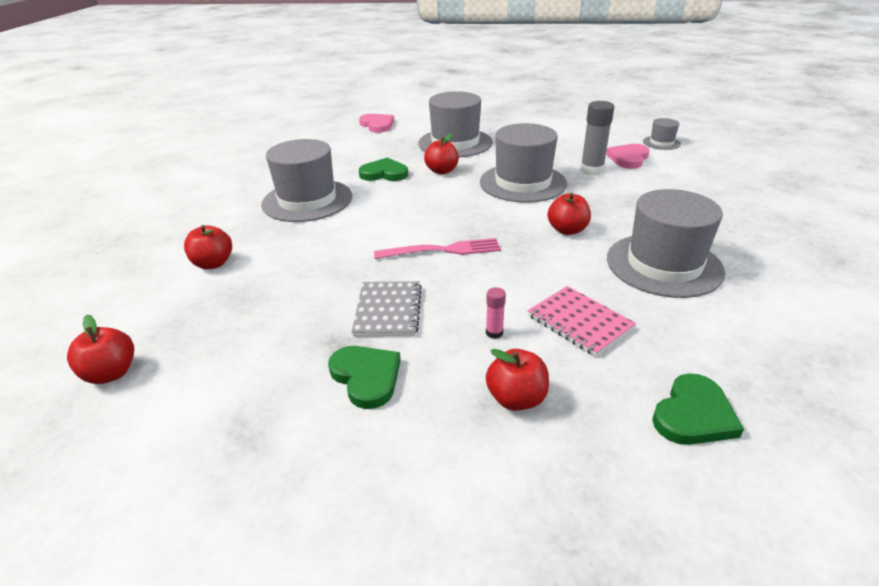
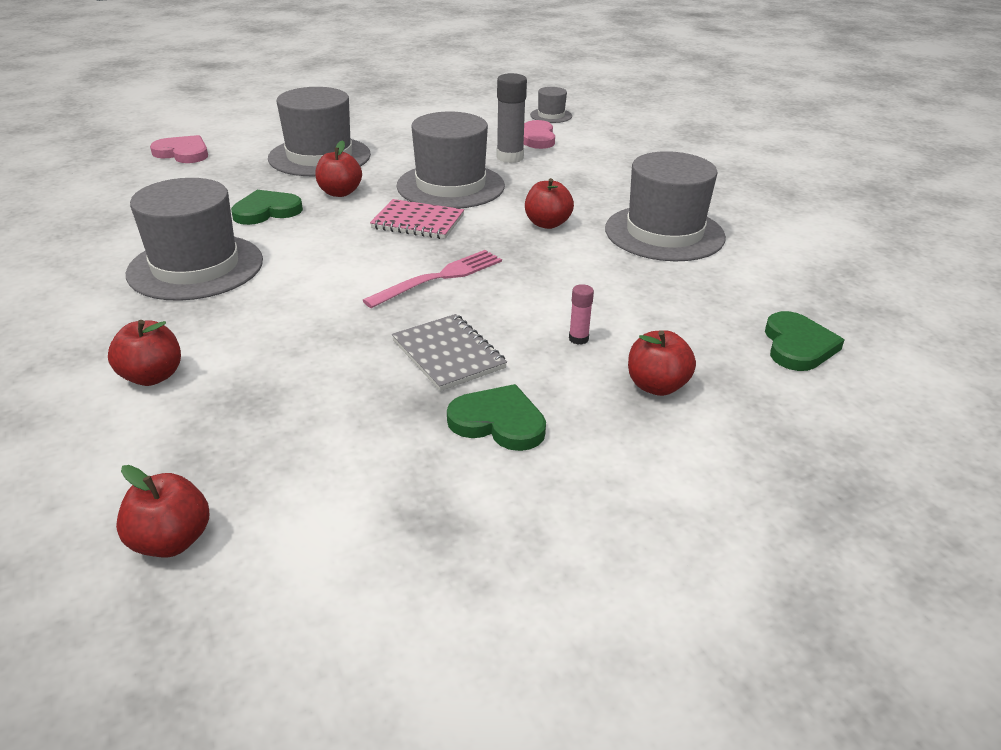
camera: 35 degrees left, 0 degrees up
pink notebook [528,286,636,357] -> pink notebook moved to [370,199,464,239]

